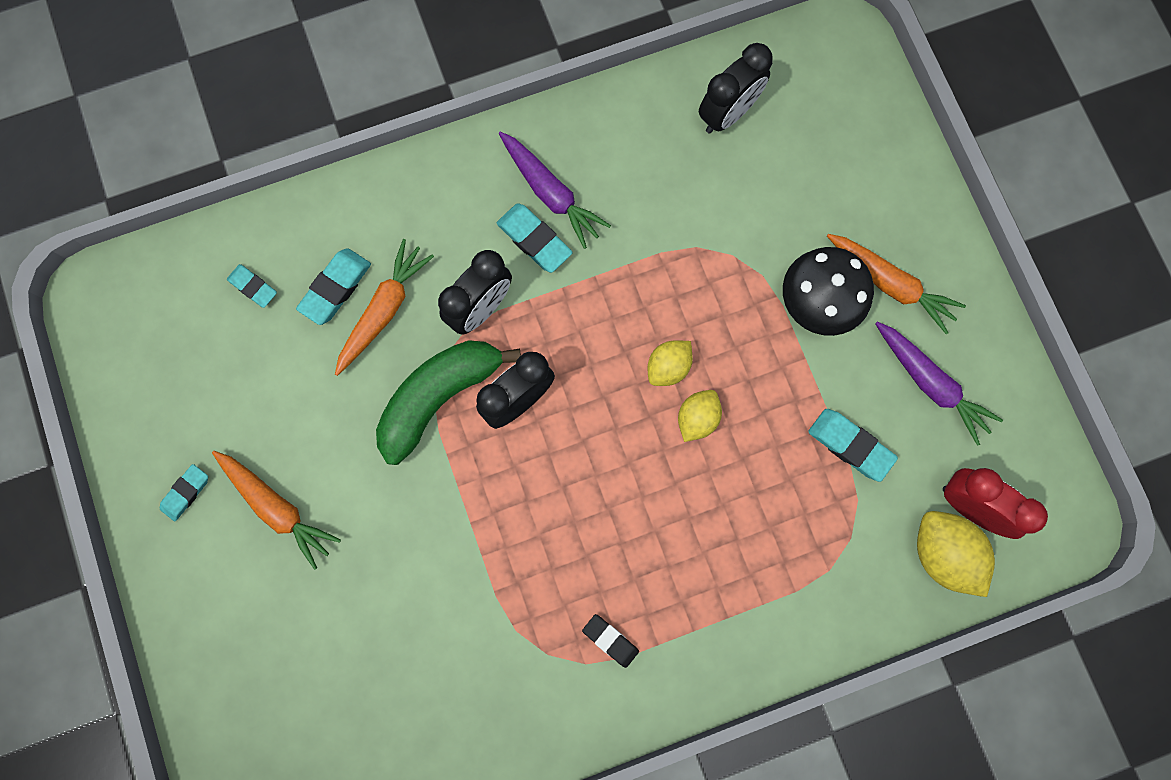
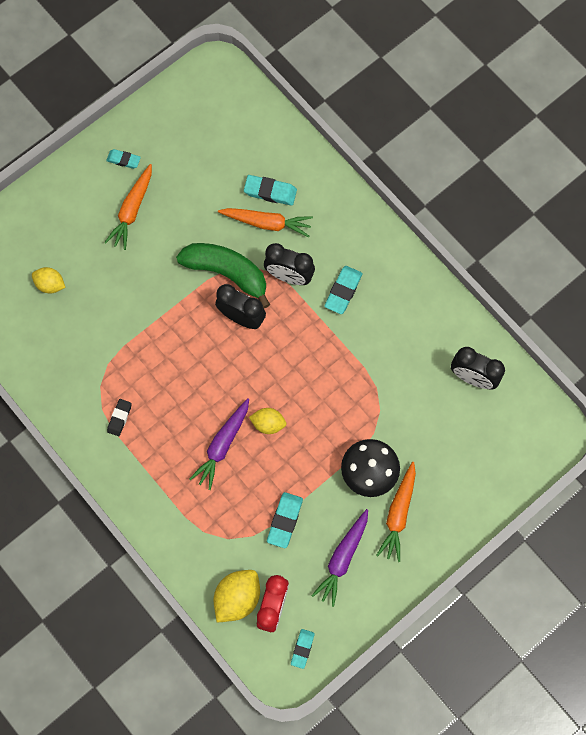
camera: 70 degrees right, 5 degrees down
turquoise eraser [227,264,277,308] -> turquoise eraser moved to [291,629,315,669]
purple carrot [499,131,611,249] -> purple carrot moved to [190,398,249,490]
yellow lemon [648,340,693,386] -> yellow lemon moved to [32,267,66,294]

